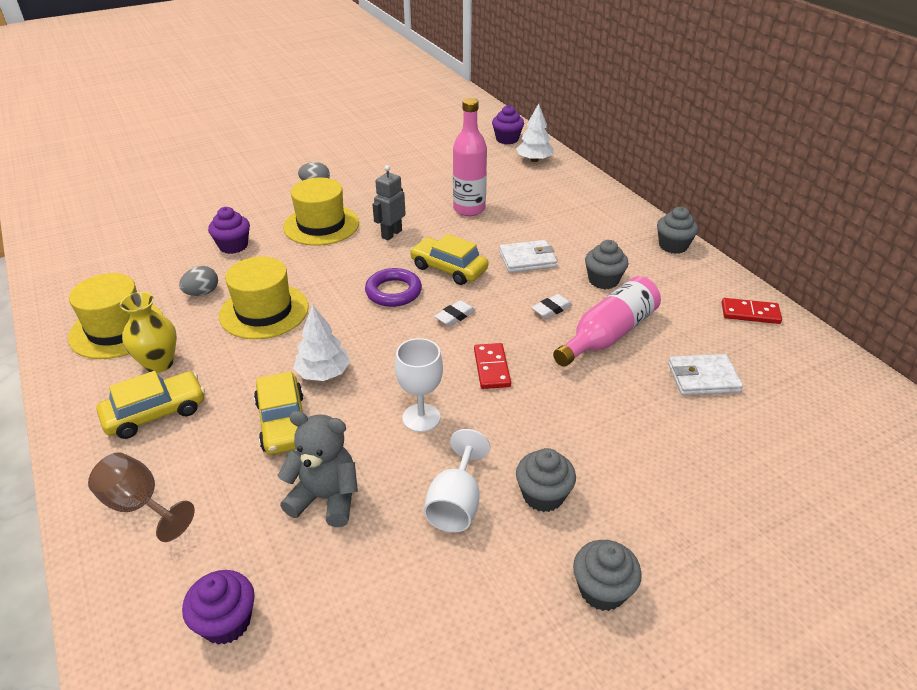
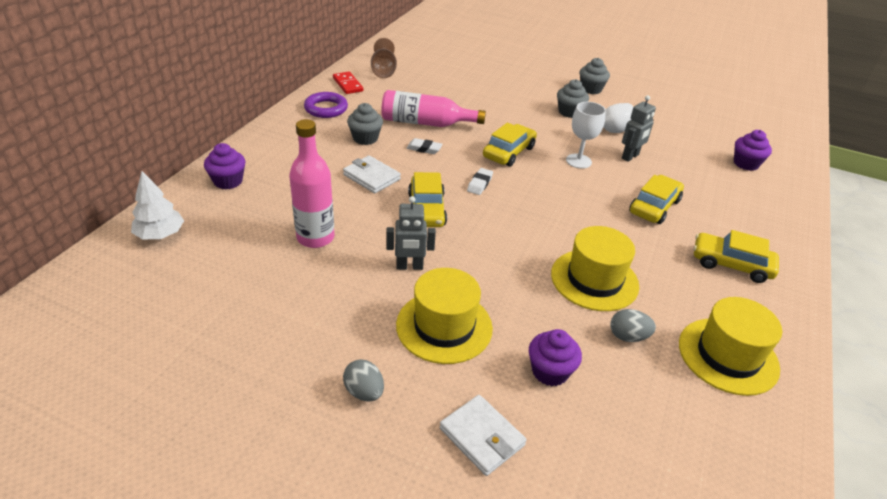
camera: 130 degrees left, 0 degrees up
brown goblet [88,452,195,542] -> brown goblet moved to [371,38,397,78]
yellow vase [120,292,177,373] -> none
grey teddy bear [277,411,358,527] -> none
white tree [293,304,351,381] -> none
purple ring [365,268,422,307] -> purple ring moved to [304,92,348,118]
white eraser [434,300,476,326] -> white eraser turned 75 degrees counterclockwise [467,168,493,195]
red domino [474,343,511,389] -> yellow car [483,123,537,167]
purple cupcake [492,105,524,144] -> purple cupcake moved to [204,143,246,189]
grey cupcake [657,207,698,254] -> none
white wallet [668,354,743,395] -> white wallet moved to [440,395,526,476]
none -> grey robot [622,95,656,162]

